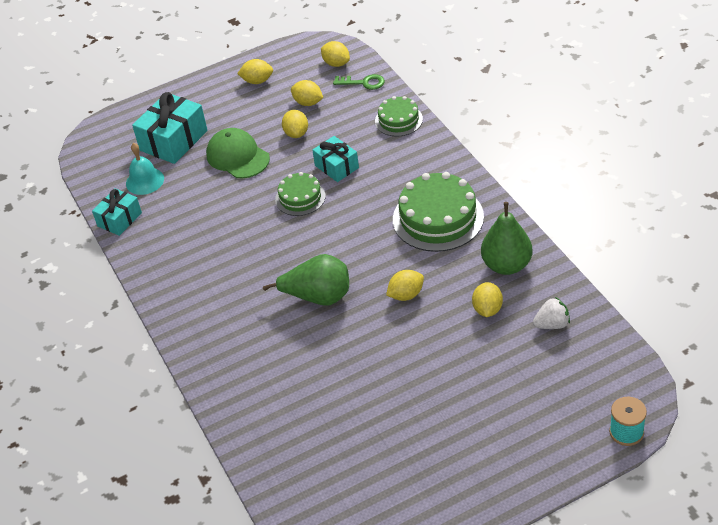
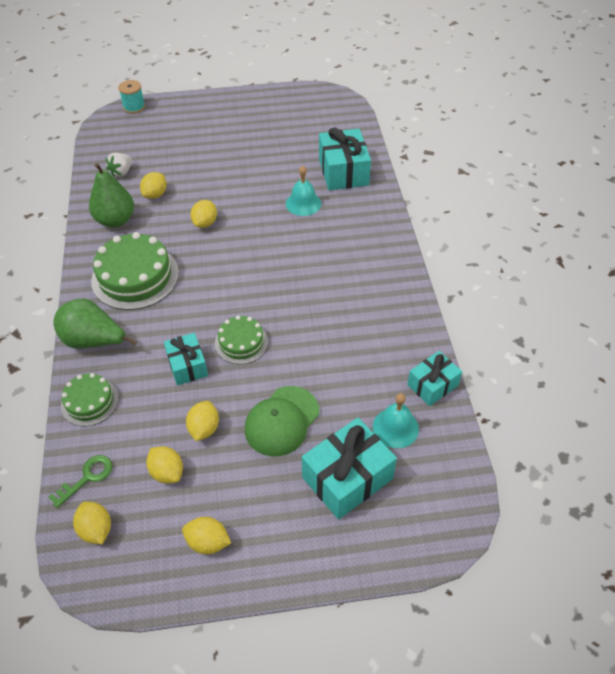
camera: 165 degrees left, 5 degrees up
green cap [206,128,270,178] -> green cap turned 60 degrees clockwise [245,386,319,457]
green pear [263,254,349,306] -> green pear moved to [53,299,137,349]
green key [333,74,385,90] -> green key turned 105 degrees clockwise [48,455,113,508]
yellow lemon [386,270,424,301] -> yellow lemon turned 60 degrees counterclockwise [190,200,217,228]
white strawberry [533,297,570,329] -> white strawberry turned 60 degrees counterclockwise [106,153,132,177]
none -> turquoise bell [286,166,321,216]
none -> turquoise gift [319,128,371,190]

